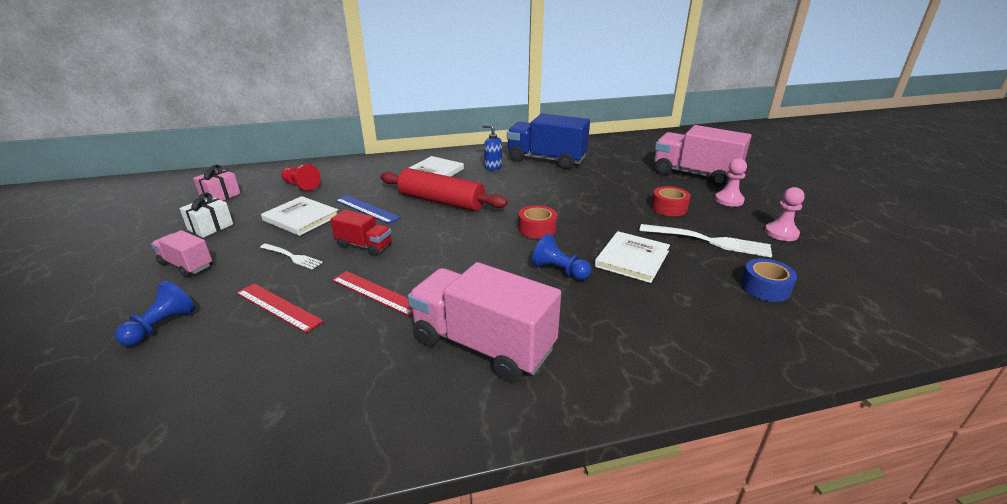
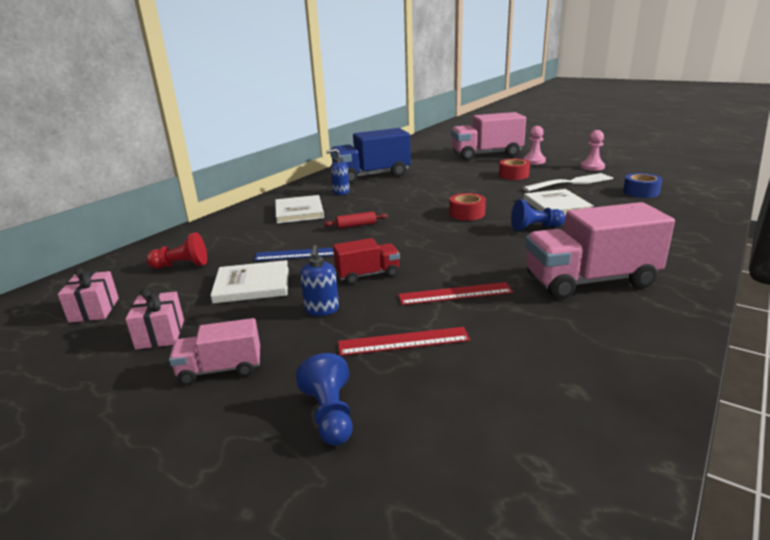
camera: 40 degrees left, 5 degrees down
white gift [179,192,233,238] -> pink gift [125,288,184,349]
white fork [260,243,323,270] -> blue soap dispenser [300,245,339,316]
red rolling pin [380,168,508,211] -> red rolling pin [324,211,388,229], size x0.42

